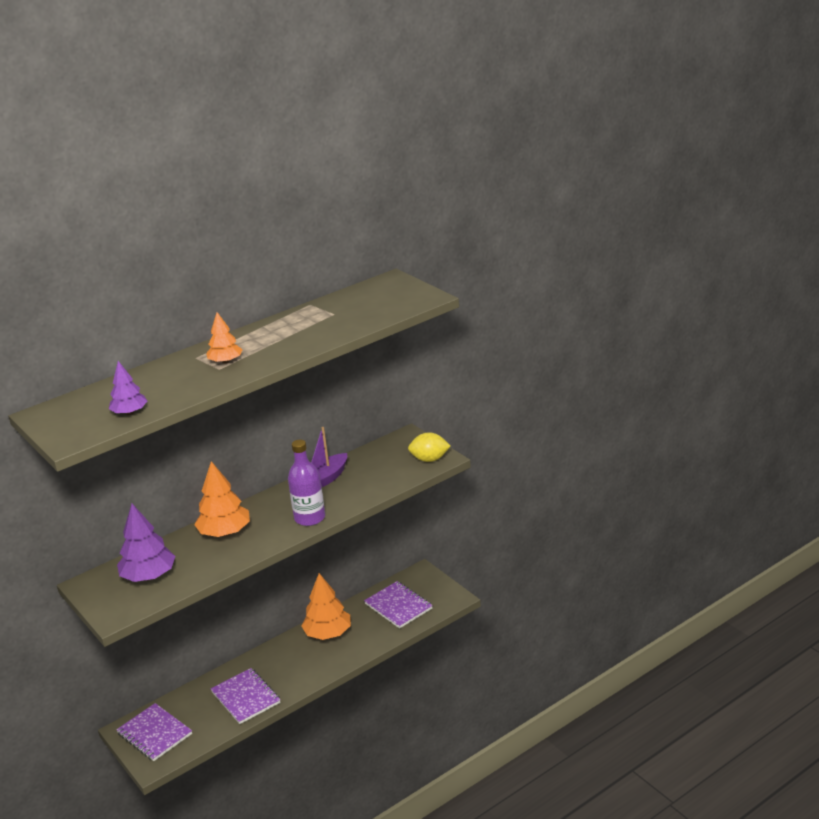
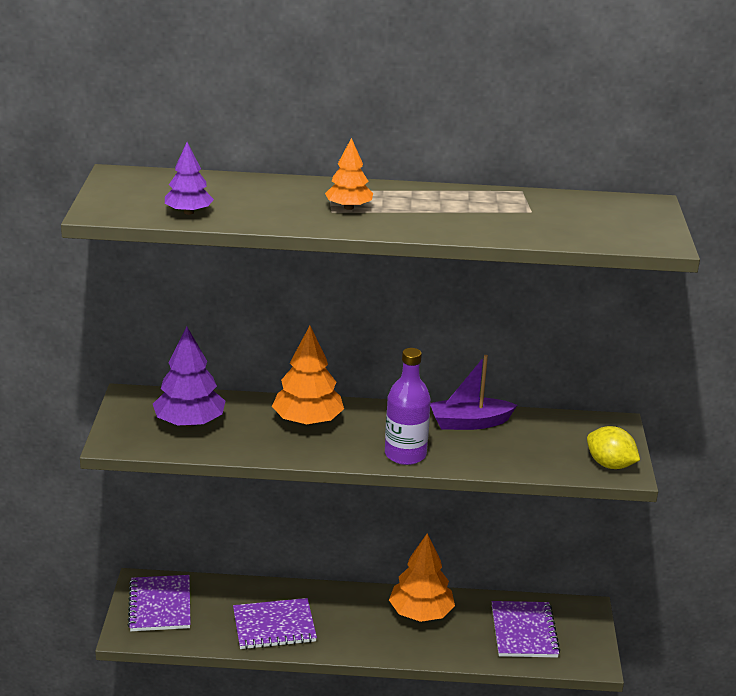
camera: 35 degrees right, 0 degrees up
purple notebook [211,668,281,724] -> purple notebook turned 75 degrees clockwise [233,598,317,649]

